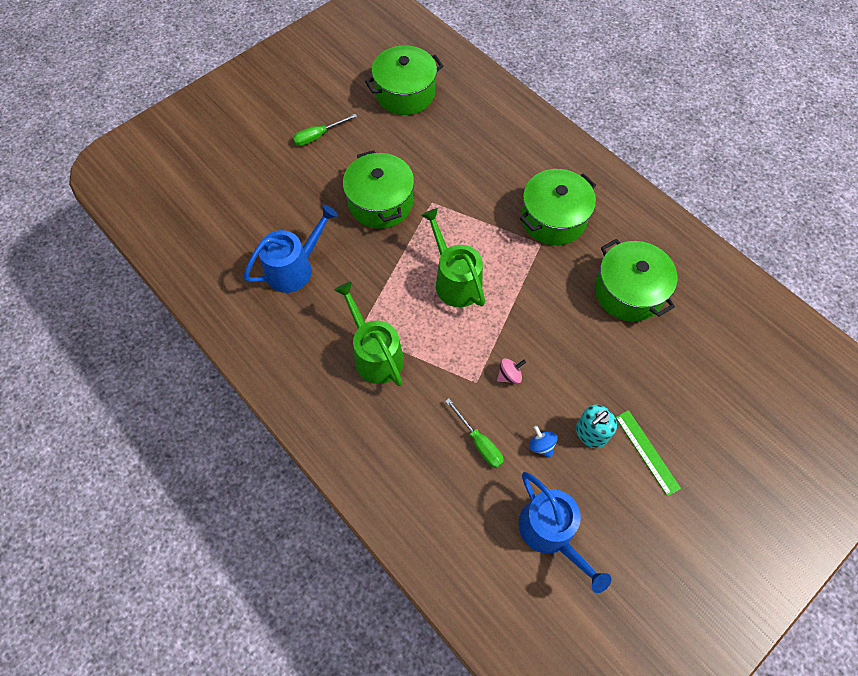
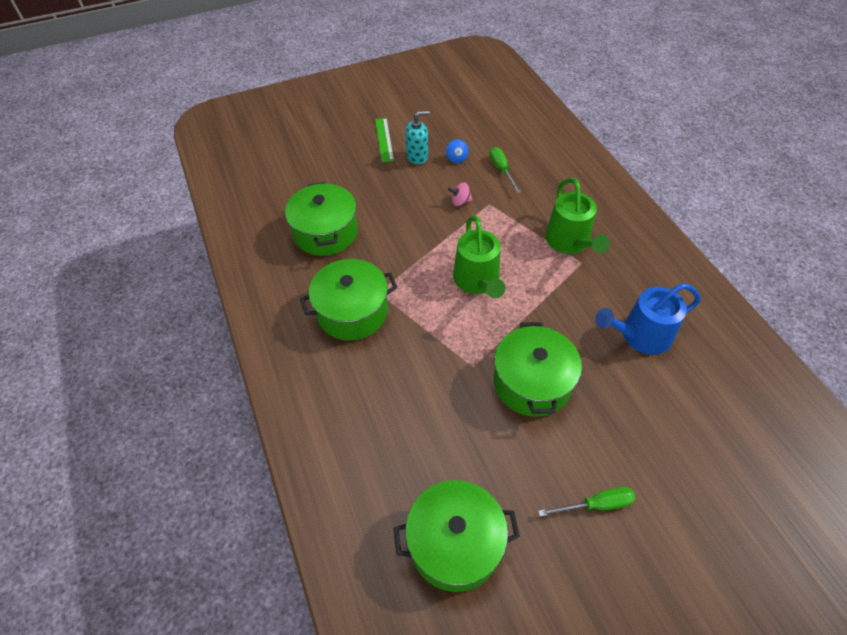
camera: 160 degrees left, 10 degrees down
blue watering can [519,472,611,593] -> none

